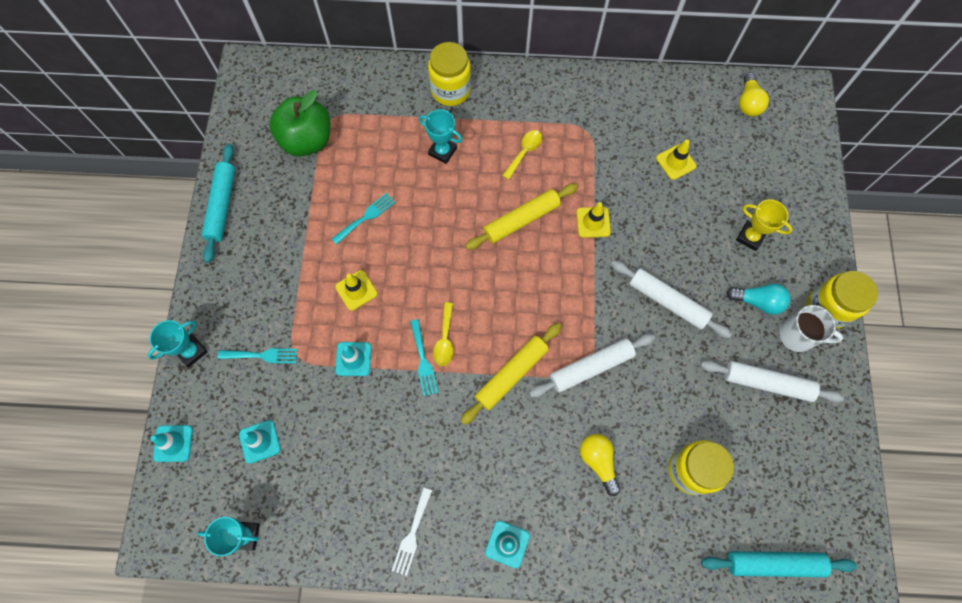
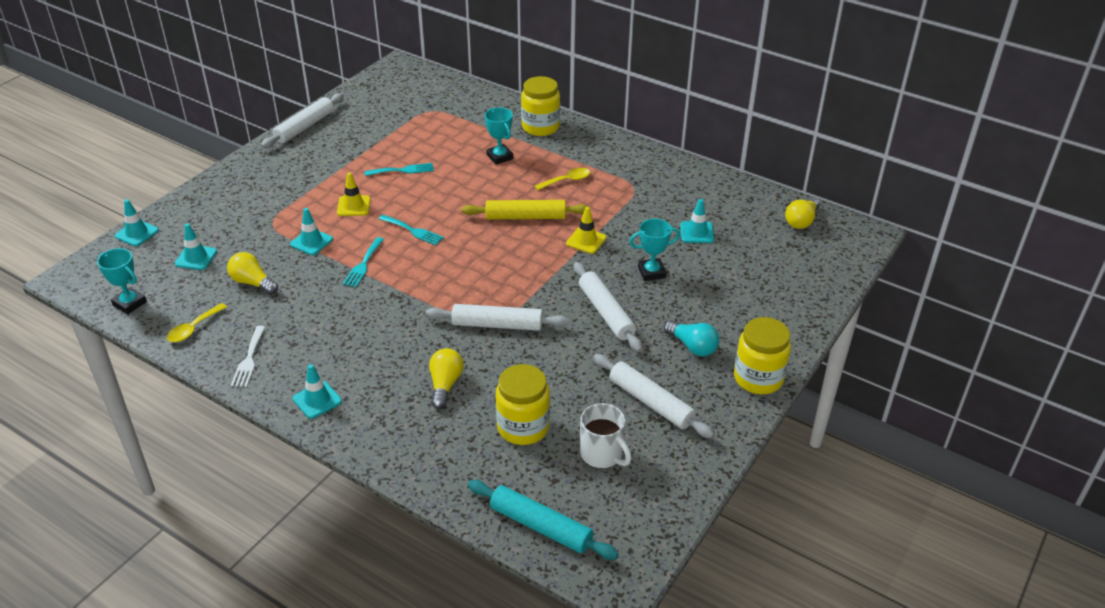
camera: 30 degrees right, 30 degrees down
turquoise trophy [148,320,207,367] -> turquoise trophy moved to [629,219,680,281]
turquoise rolling pin [202,144,235,263] -> white rolling pin [261,93,344,148]
turquoise fork [218,348,298,364] -> turquoise fork moved to [379,215,444,245]
green apple [269,90,330,157] -> none
white fork [392,487,432,576] -> white fork turned 45 degrees counterclockwise [231,326,265,387]
yellow spoon [433,302,454,366] -> yellow spoon moved to [167,303,227,342]
yellow rolling pin [461,323,562,425] -> none
yellow traffic cone [656,139,696,180] -> turquoise traffic cone [680,199,714,243]
yellow trophy [736,199,792,251] -> none
white mug [779,305,843,352] -> white mug moved to [580,403,632,468]
none -> yellow light bulb [227,252,278,295]

